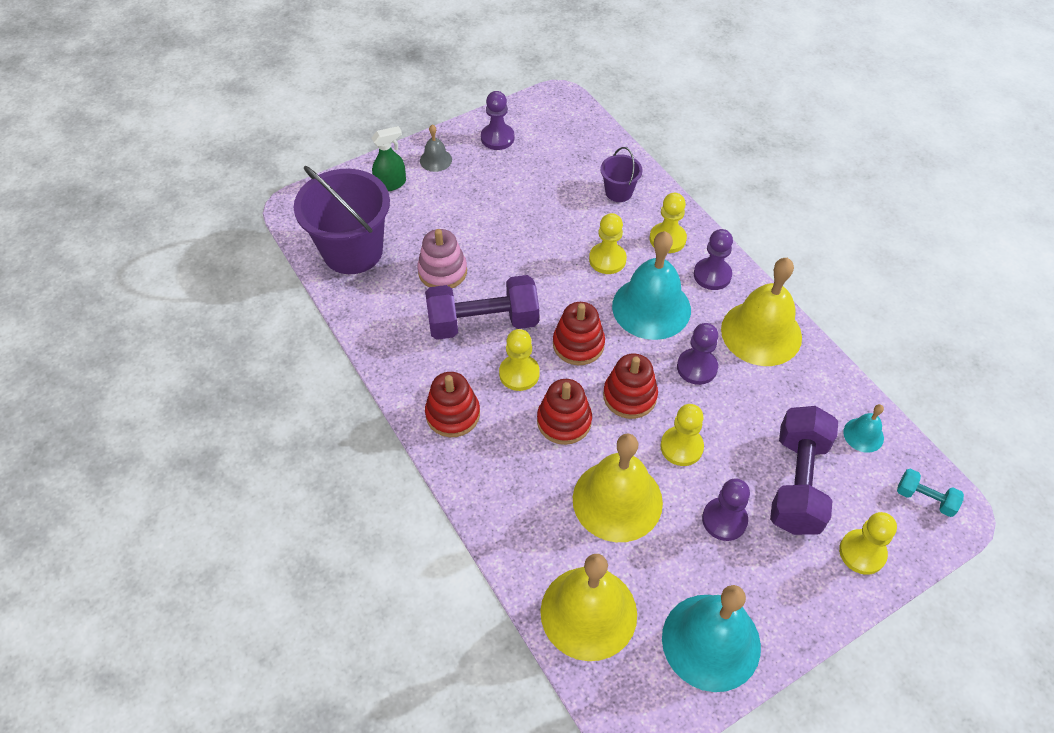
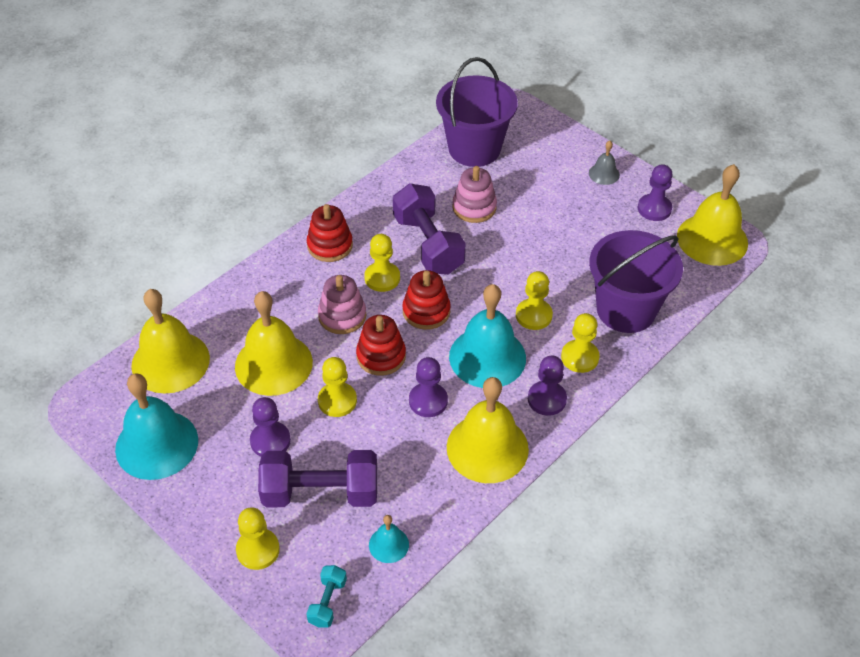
camera: 75 degrees right, 5 degrees down
green spray bottle [372,126,406,191] -> none
red stacking toy [537,379,592,445] -> pink stacking toy [318,275,366,334]
purple bucket [600,147,643,202] -> purple bucket [589,230,683,333], size x2.10
none -> yellow bell [677,164,748,266]

